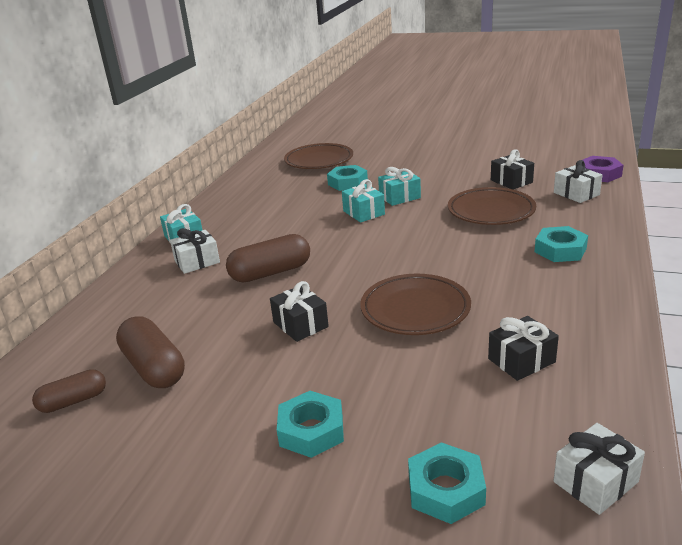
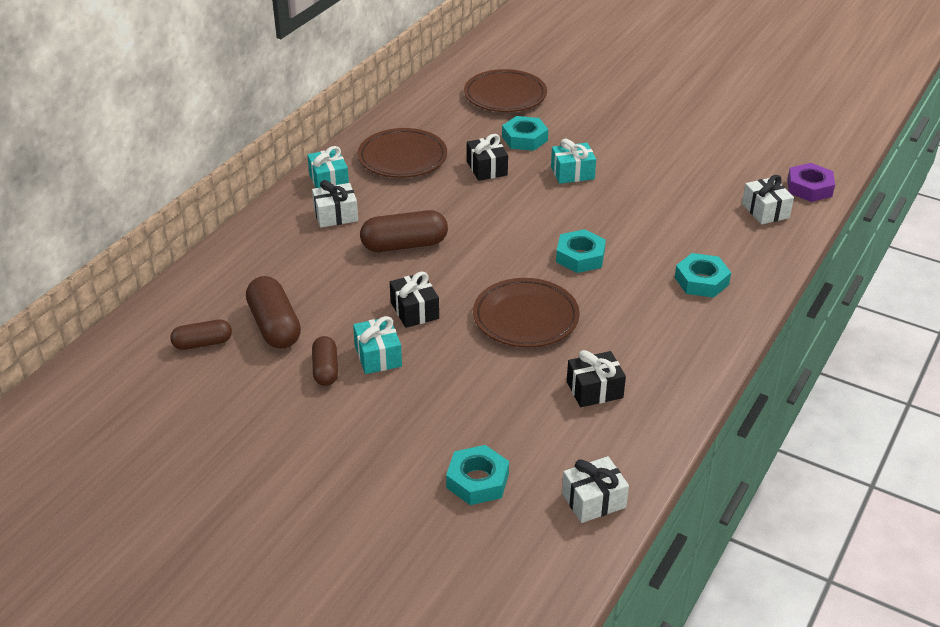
camera: 10 degrees right, 10 degrees up
turquoise nut [277,391,344,458] -> turquoise nut moved to [556,229,606,273]
turquoise gift [342,179,385,222] -> turquoise gift moved to [353,316,402,374]
brown plate [448,187,536,225] -> brown plate moved to [358,128,447,178]
black gift [491,149,534,190] -> black gift moved to [467,134,508,181]
none -> brown capsule [312,336,338,386]

